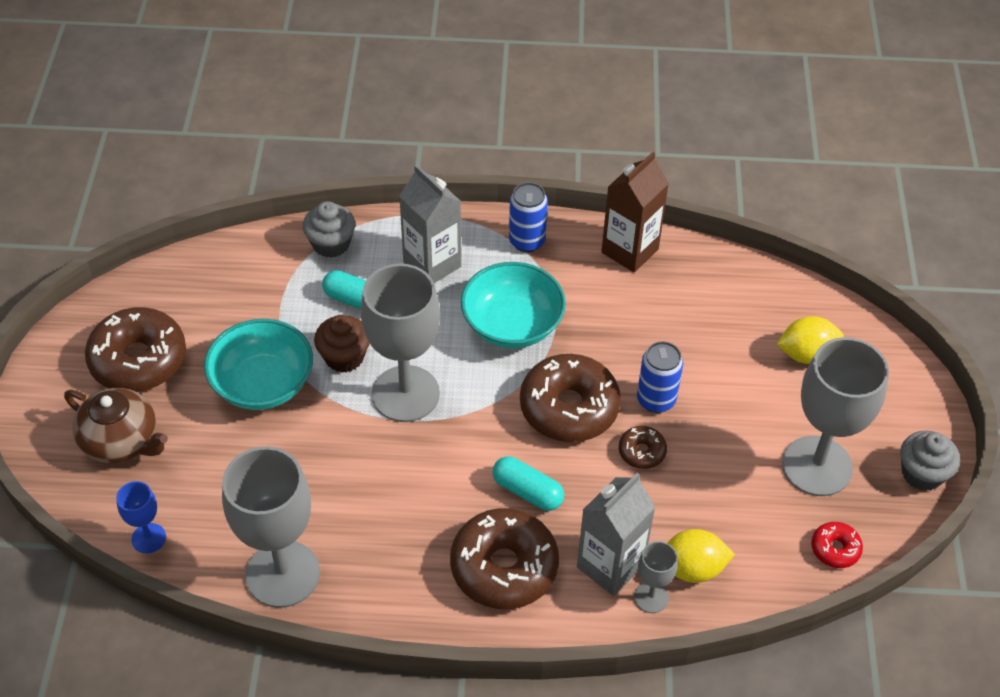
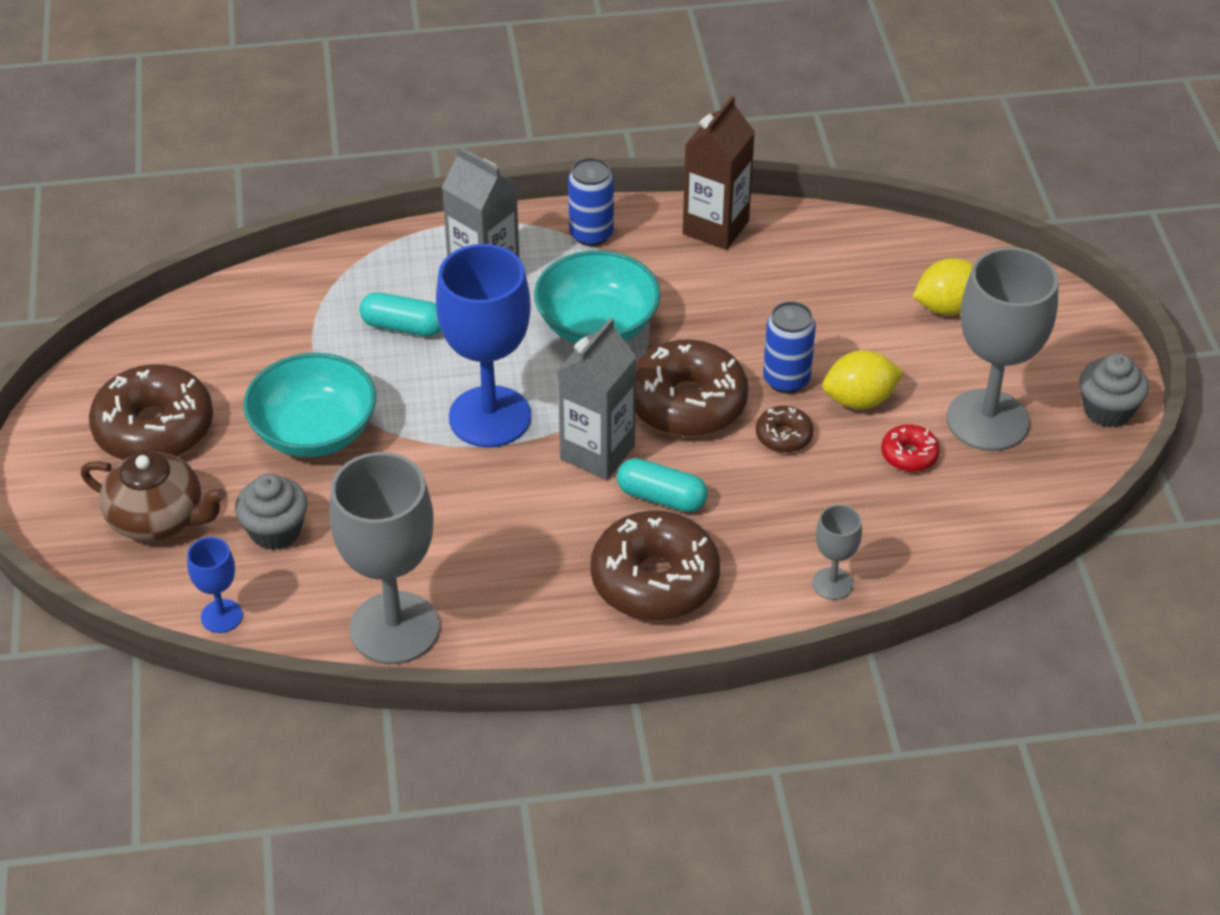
camera: 10 degrees left, 5 degrees down
grey cupcake [303,201,355,258] -> grey cupcake moved to [235,474,308,550]
brown cupcake [314,315,370,373] -> none
grey goblet [361,264,440,422] -> blue goblet [436,244,531,448]
grey carton [577,473,655,596] -> grey carton moved to [557,317,637,480]
yellow lemon [667,529,735,583] -> yellow lemon moved to [822,350,904,409]
red donut [811,522,863,568] -> red donut moved to [881,424,940,472]

